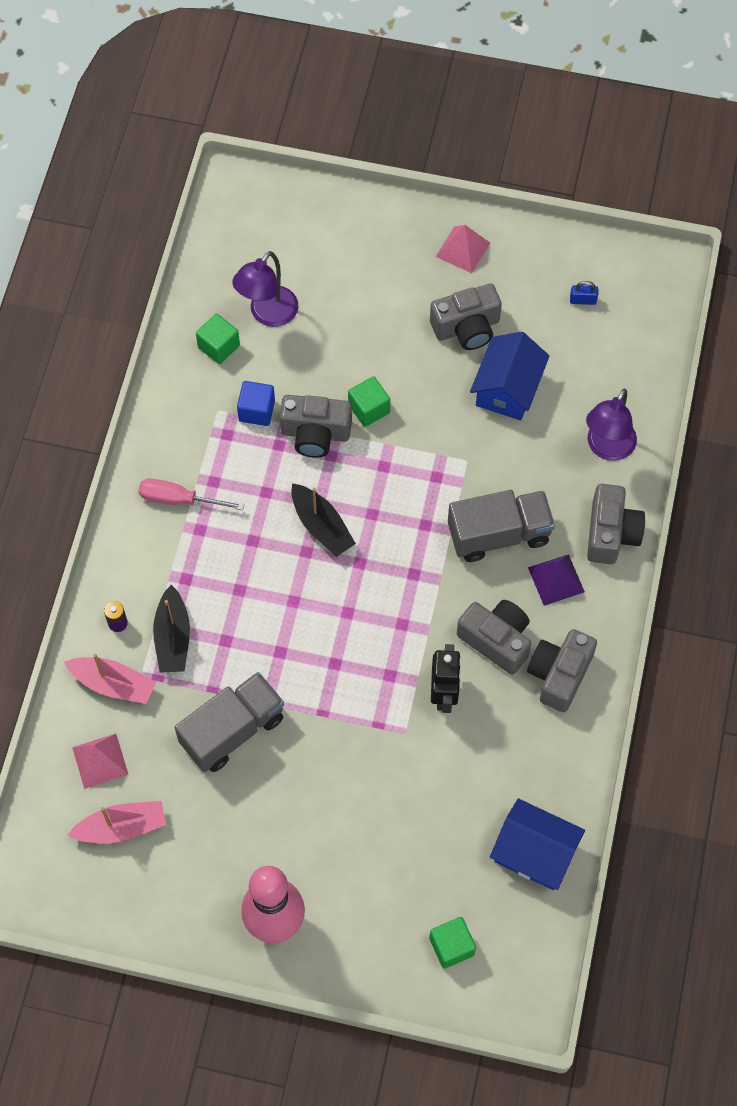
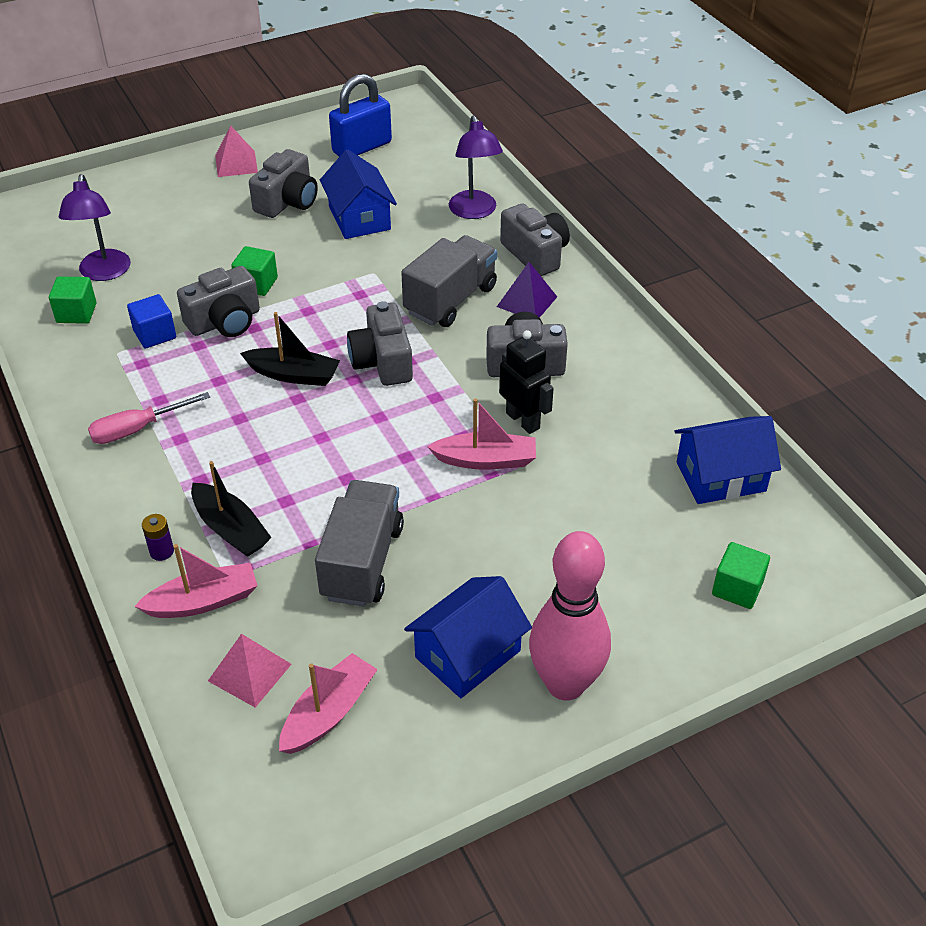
camera: 40 degrees left, 20 degrees down
grey camera [527,629,597,712] -> grey camera moved to [347,301,413,386]
blue padlock [570,281,598,305] -> blue padlock [329,74,392,157], size x2.38
none -> blue house [404,576,532,698]
none -> pink boat [427,398,536,470]

